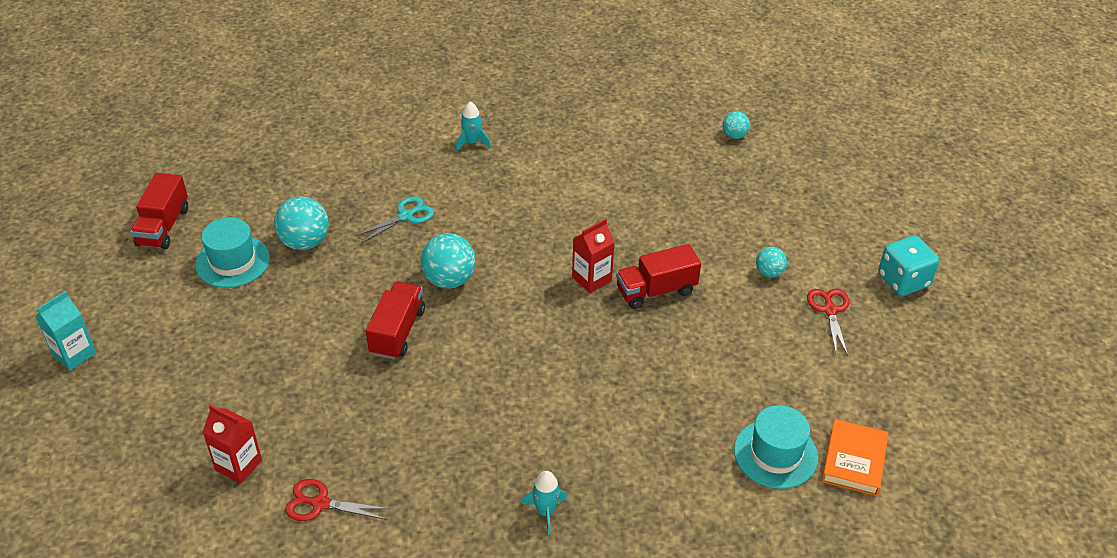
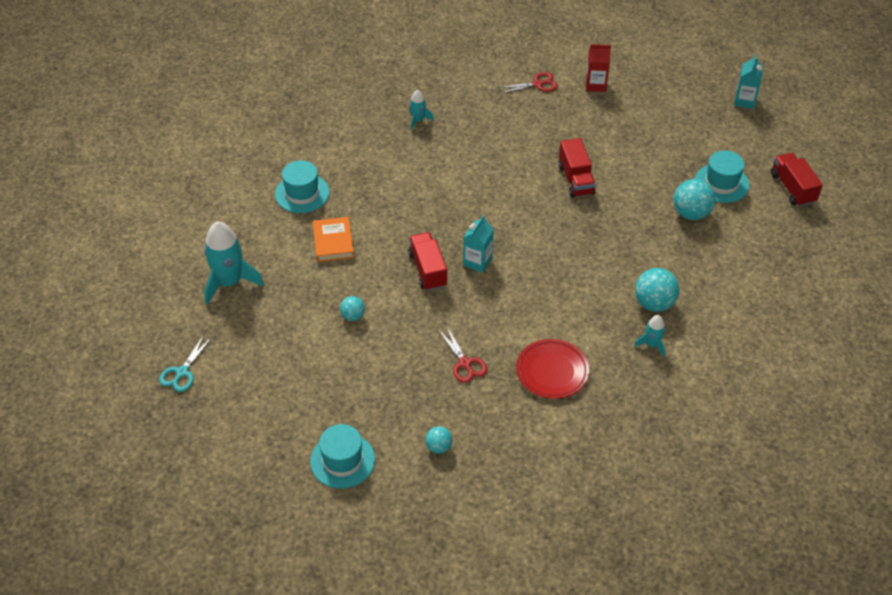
camera: 155 degrees right, 5 degrees up
turquoise scissors [355,196,434,243] -> turquoise scissors moved to [159,335,212,392]
turquoise ball [420,233,476,289] -> turquoise ball moved to [635,268,680,312]
red carton [572,218,615,293] -> turquoise carton [463,215,494,273]
red truck [616,244,701,309] -> red truck turned 60 degrees counterclockwise [408,232,447,291]
red scissors [807,289,849,356] -> red scissors moved to [439,327,487,383]
orange book [822,419,889,496] -> orange book moved to [312,217,354,262]
turquoise dice [878,235,939,296] -> none
none -> turquoise rocket [204,222,264,305]
none -> turquoise hat [310,424,375,489]
none -> red plate [516,339,589,399]

